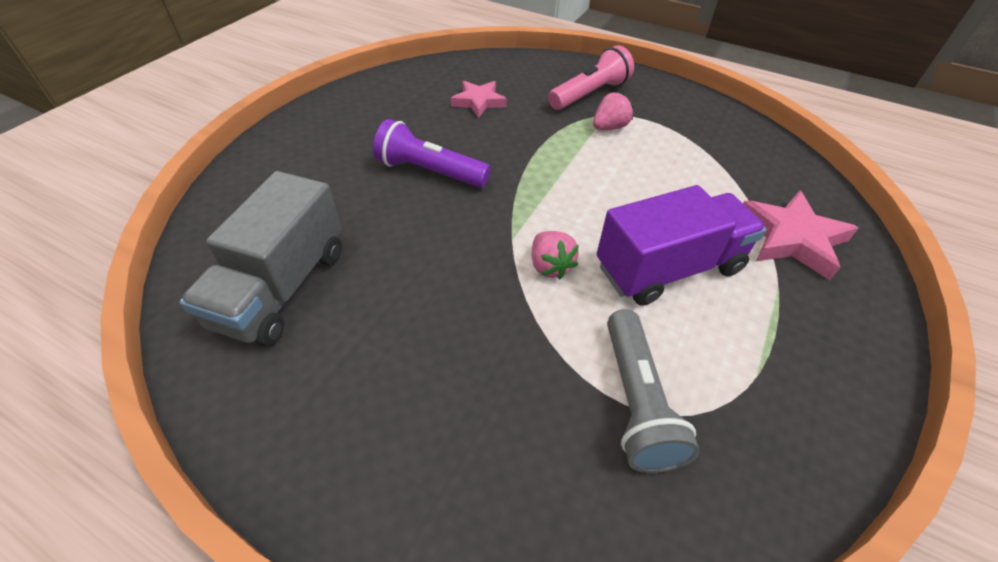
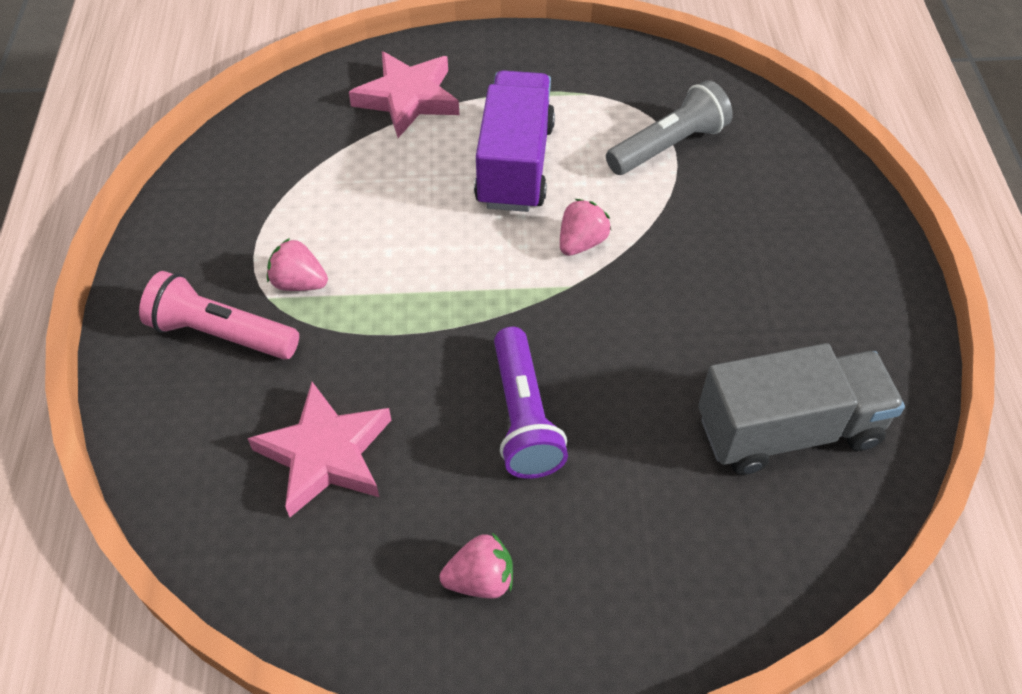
camera: 120 degrees left, 5 degrees up
pink star [451,81,507,118] -> pink star [247,382,391,517], size x1.52
purple truck [597,185,767,306] -> purple truck turned 60 degrees clockwise [474,70,555,212]
none -> pink strawberry [440,533,513,599]

